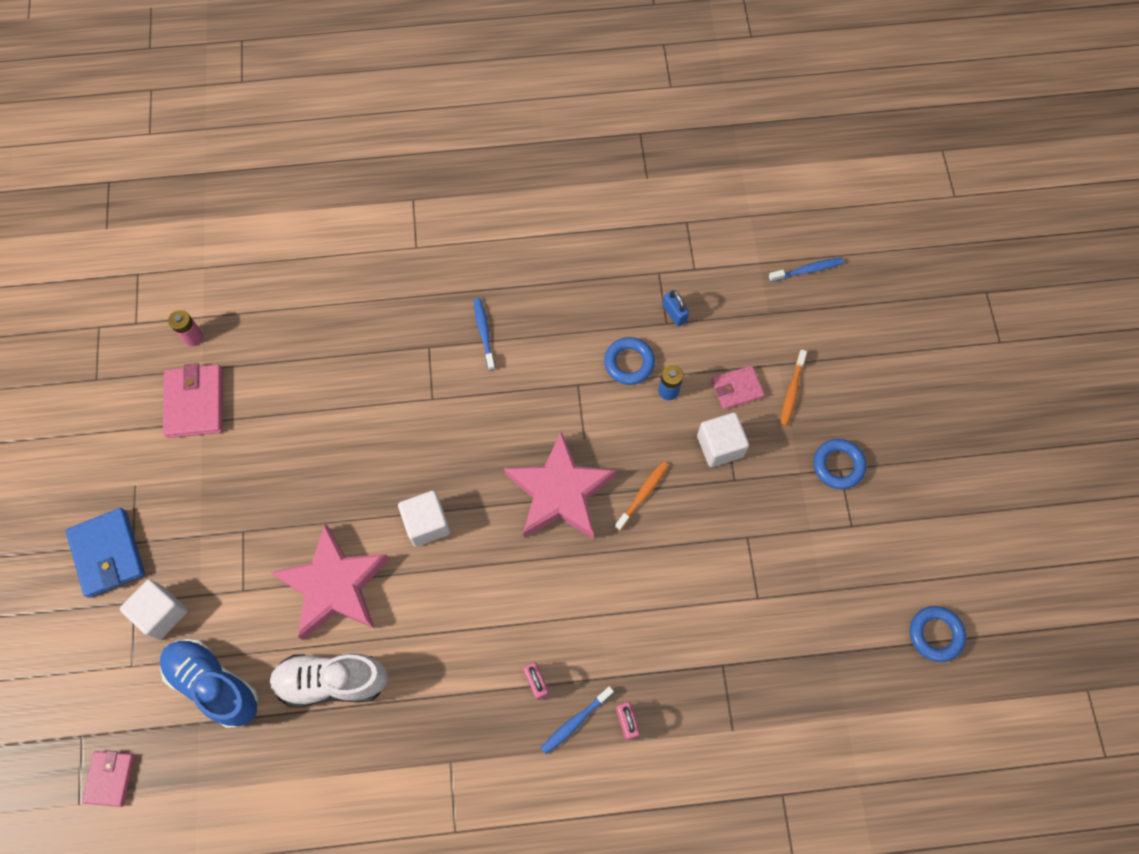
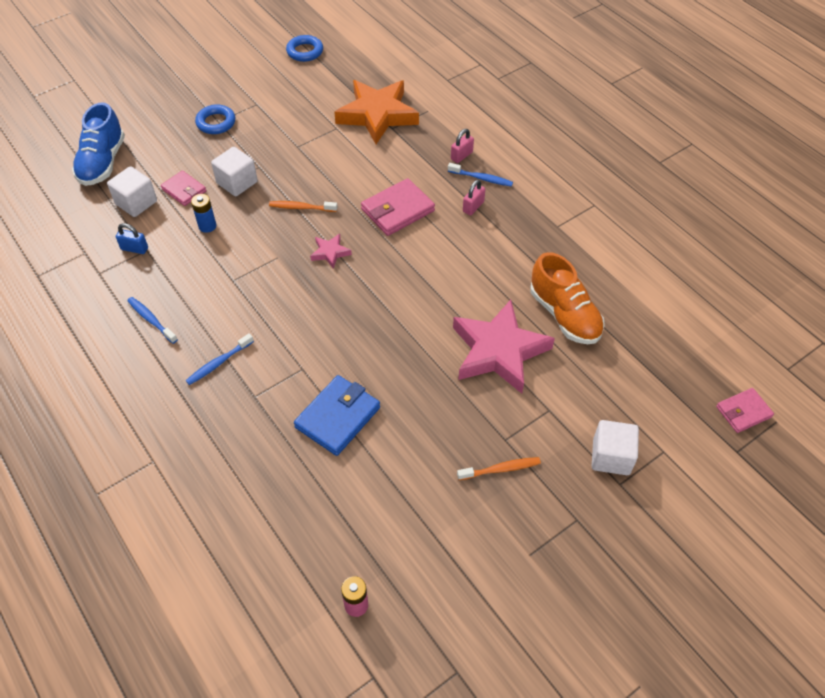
camera: 120 degrees left, 15 degrees down
blue wallet [66,508,145,598] -> blue wallet moved to [294,375,380,456]
blue shoe [160,639,258,728] -> blue shoe moved to [72,102,125,186]
pink wallet [163,363,223,438] -> pink wallet moved to [361,178,435,236]
white shoe [269,654,388,707] -> orange shoe [530,252,605,344]
white cube [398,490,450,547] -> white cube moved to [107,166,157,217]
pink star [504,432,616,539] -> pink star [310,234,352,269], size x0.43
blue ring [604,337,655,385] -> none
blue padlock [662,290,689,326] -> blue padlock turned 75 degrees clockwise [116,223,148,254]
blue toothbrush [769,257,844,282] -> blue toothbrush moved to [127,297,178,344]
orange toothbrush [780,349,807,426] -> orange toothbrush moved to [457,457,541,480]
none -> orange star [334,80,419,144]

